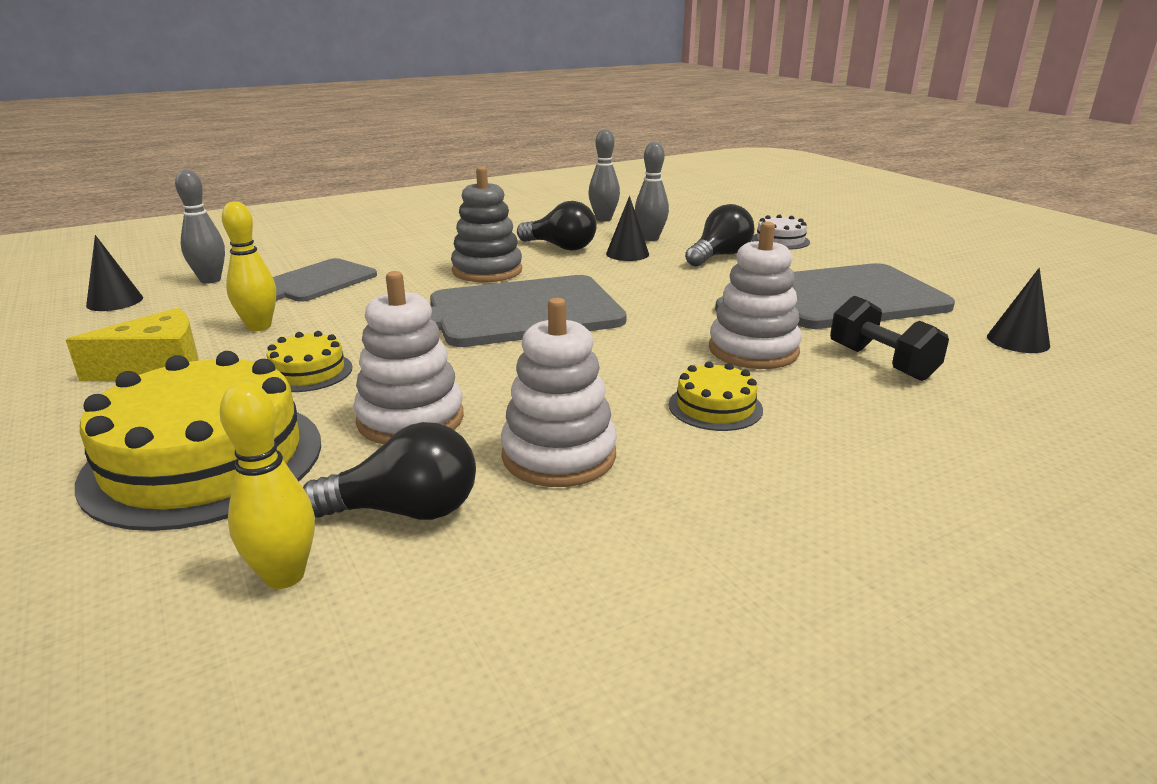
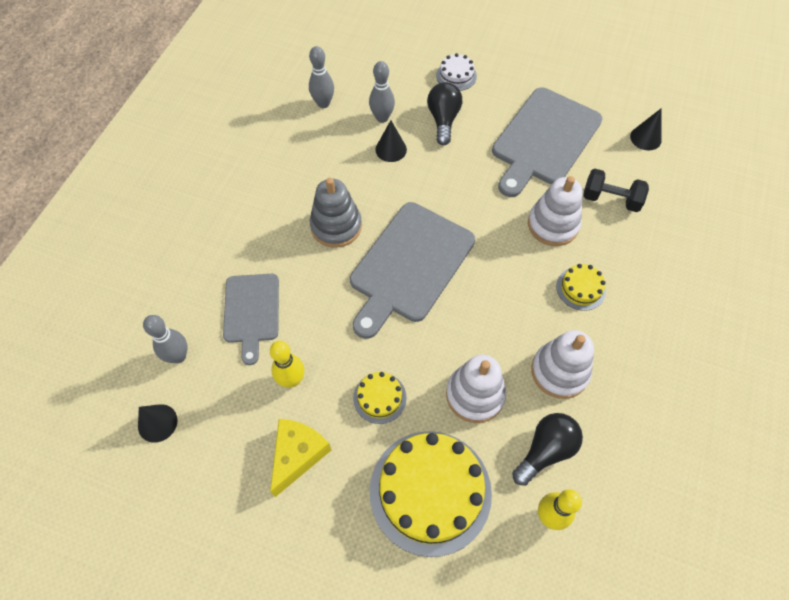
camera: 40 degrees left, 35 degrees up
black light bulb [517,201,597,251] -> none

